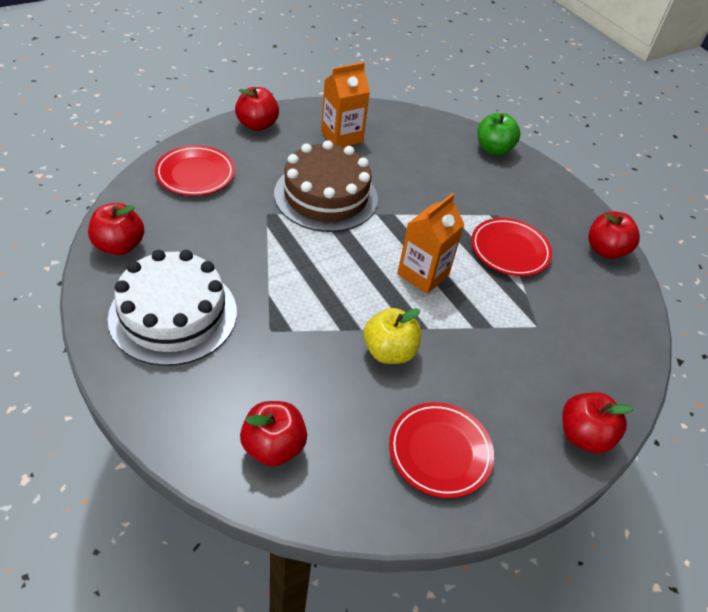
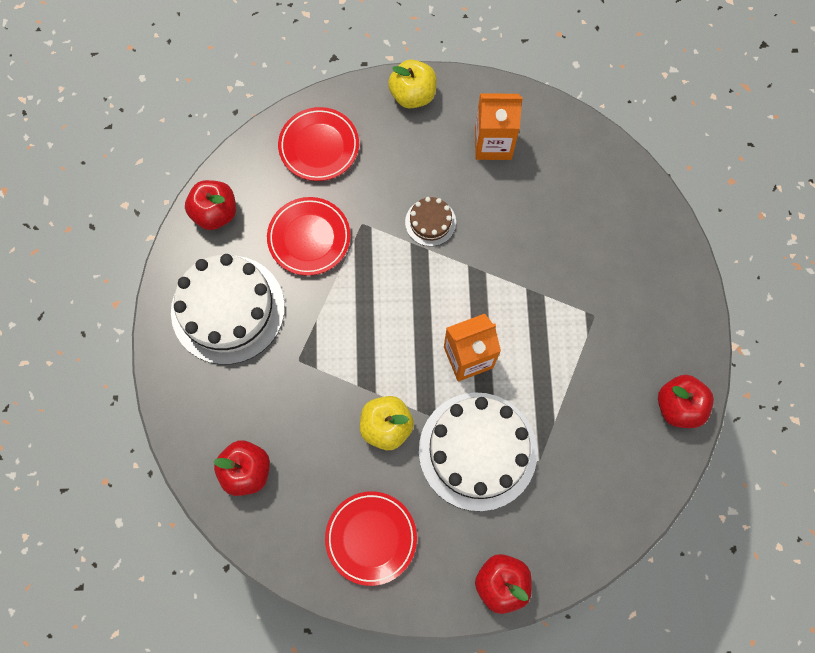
camera: 35 degrees right, 25 degrees up
red apple [235,87,279,131] -> yellow apple [388,60,437,109]
brown cake [274,140,378,232] -> brown cake [405,197,456,246], size x0.46
red plate [471,218,552,276] -> red plate moved to [267,197,351,276]
green apple [478,113,521,156] -> none
none -> white cake [419,392,537,511]

